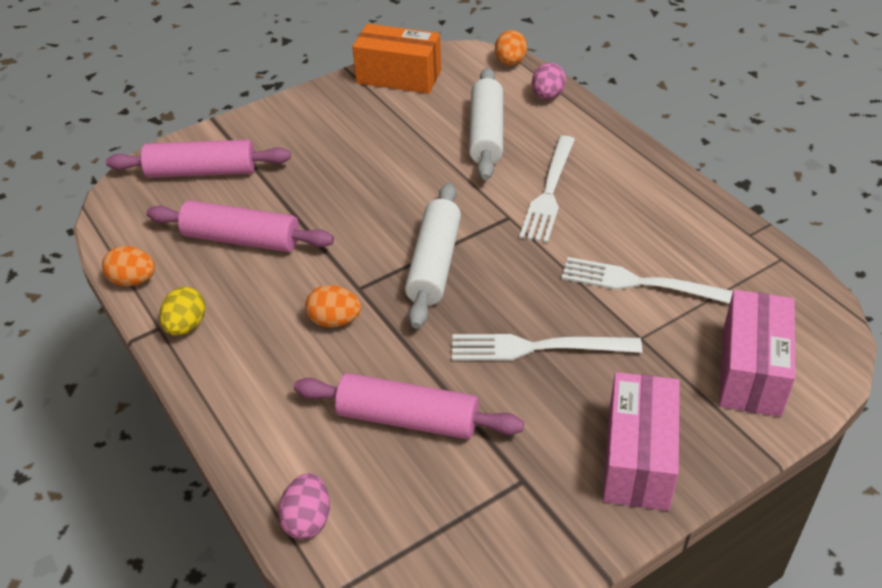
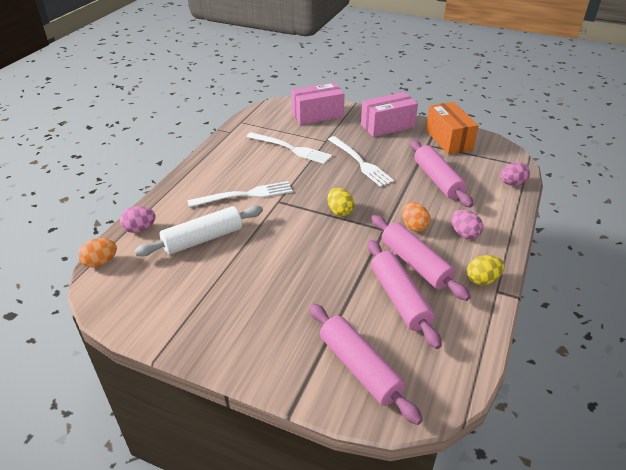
camera: 125 degrees left, 5 degrees down
orange egg [102,246,155,286] -> none
orange box [352,24,441,94] -> orange box moved to [426,102,479,154]
white rolling pin [405,183,461,328] -> yellow egg [327,188,354,216]
white fork [561,257,733,304] -> white fork turned 45 degrees counterclockwise [247,132,332,164]
none -> pink rolling pin [371,215,471,301]
none -> pink egg [451,210,483,239]

